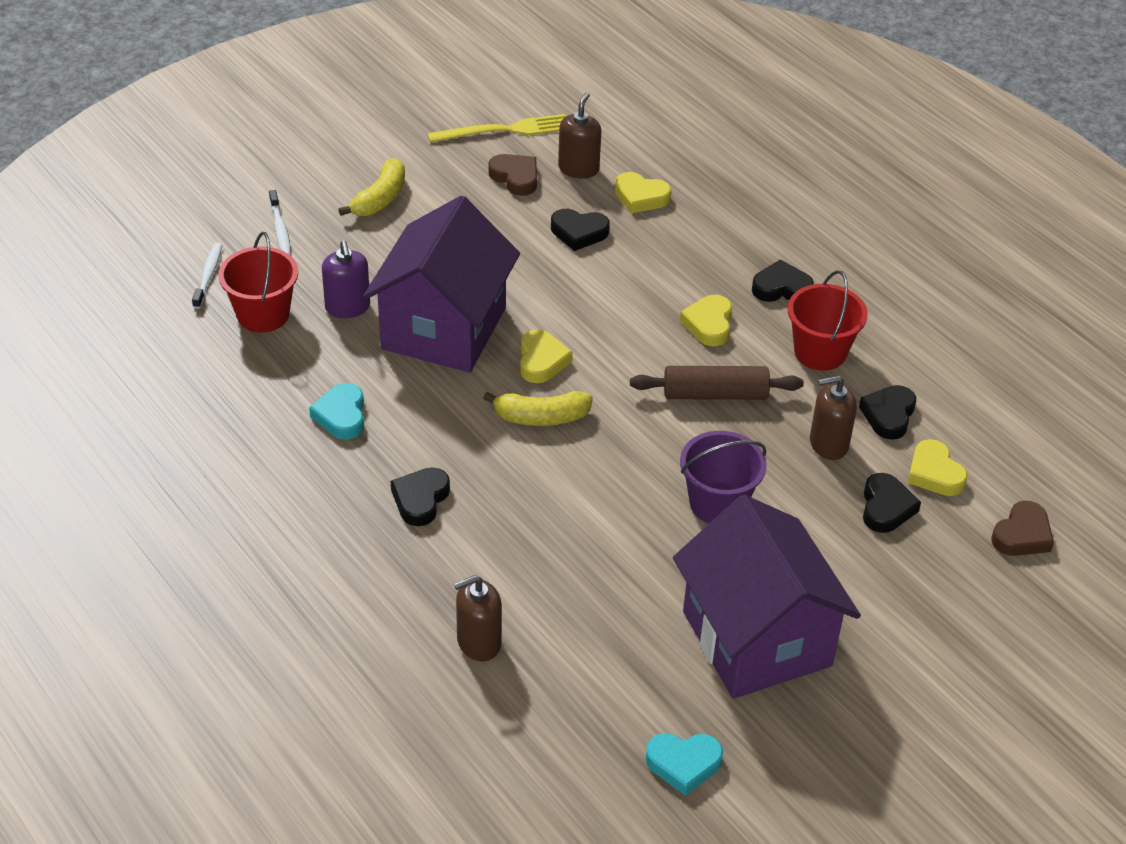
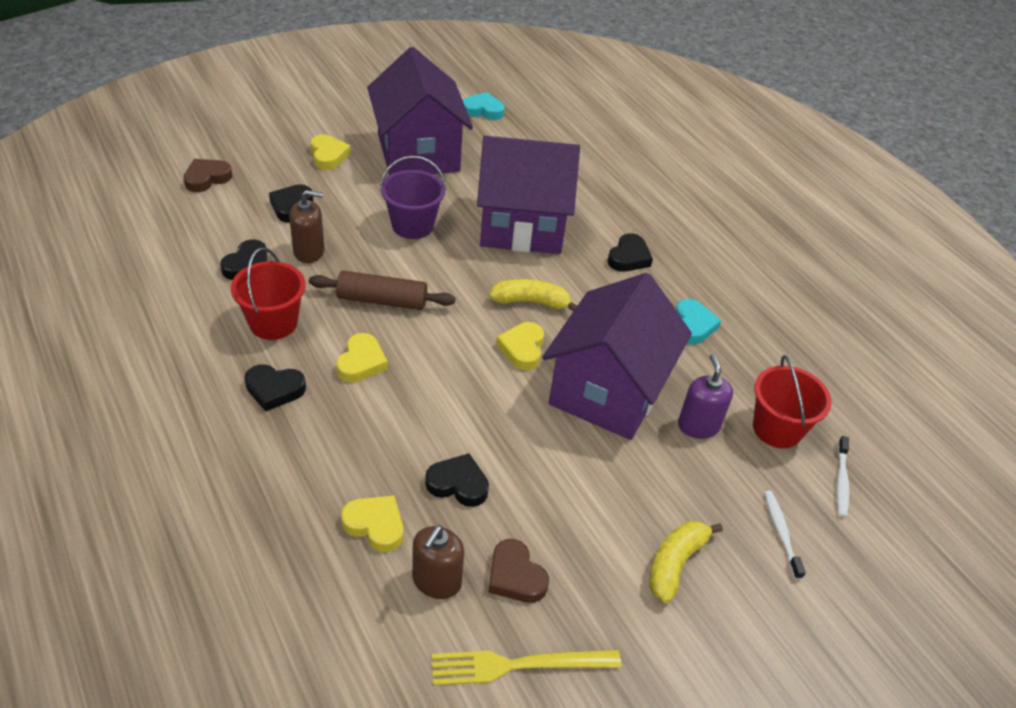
camera: 175 degrees left, 0 degrees up
brown soap dispenser [454,575,502,661] -> none
yellow heart [908,439,968,496] -> yellow heart moved to [310,134,351,170]
none -> purple house [477,136,580,254]

